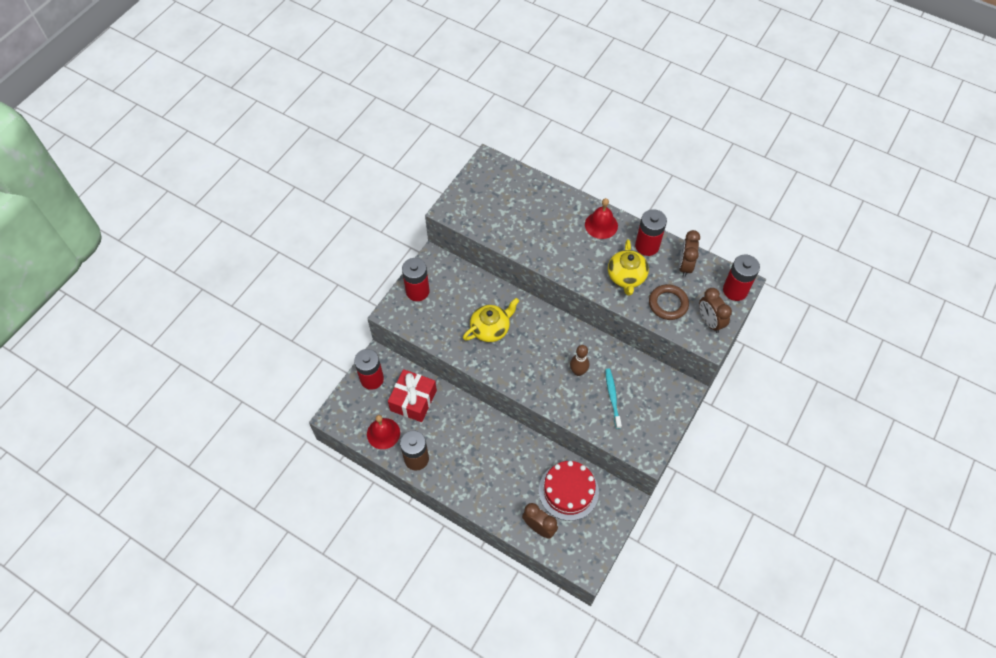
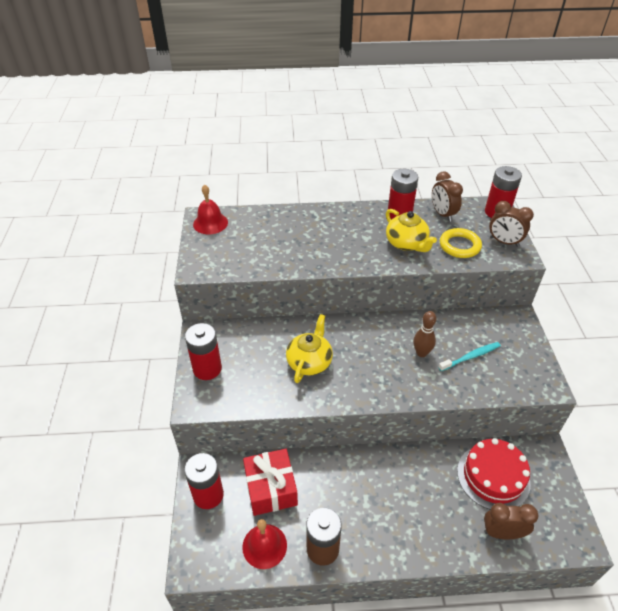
camera: 35 degrees left, 15 degrees down
red bell [585,198,618,239] -> red bell moved to [193,185,228,234]
turquoise toothbrush [605,369,622,429] -> turquoise toothbrush turned 105 degrees clockwise [438,342,501,371]
brown ring [649,284,689,320] -> yellow ring [440,228,482,258]

